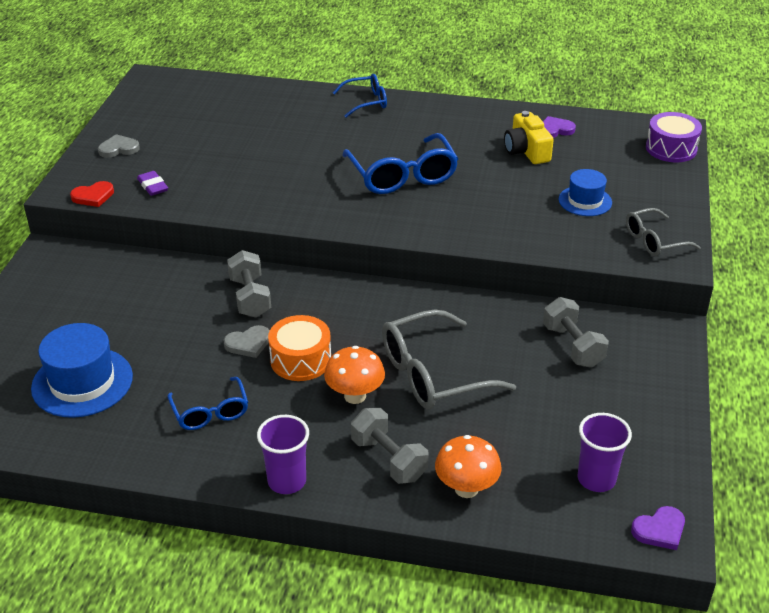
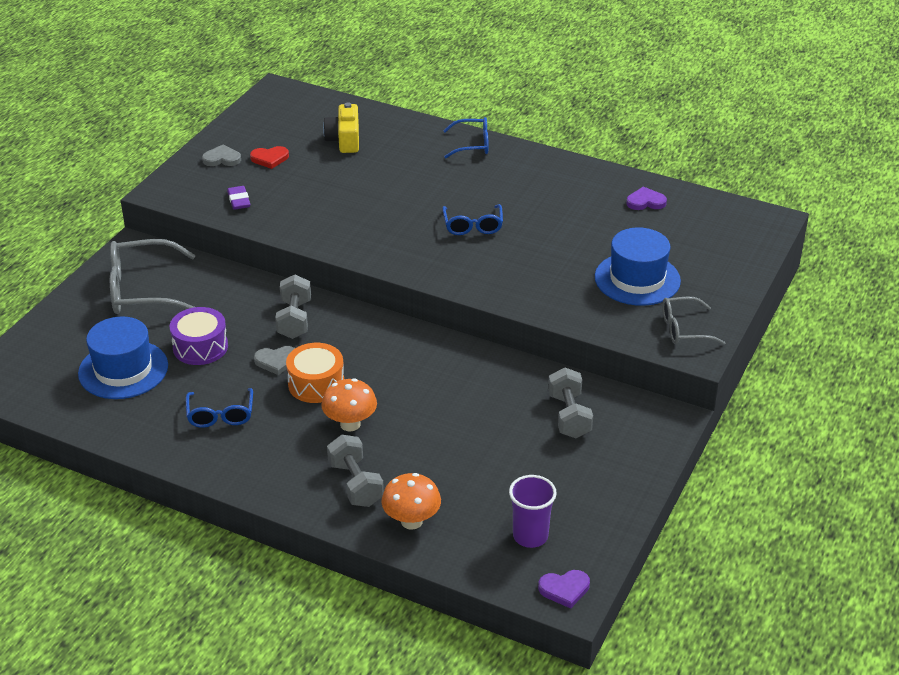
camera: 15 degrees right, 0 degrees up
red heart [70,181,114,207] -> red heart moved to [250,146,289,169]
purple cup [257,415,309,494] -> none
blue glasses [342,133,458,194] -> blue glasses [442,204,503,235], size x0.59
grey glasses [382,310,516,409] -> grey glasses moved to [110,239,196,314]
yellow camera [504,111,554,164] -> yellow camera moved to [323,102,359,153]
blue hat [559,169,612,216] -> blue hat [595,227,681,306], size x1.62
purple drum [646,112,702,162] -> purple drum moved to [170,307,228,365]

